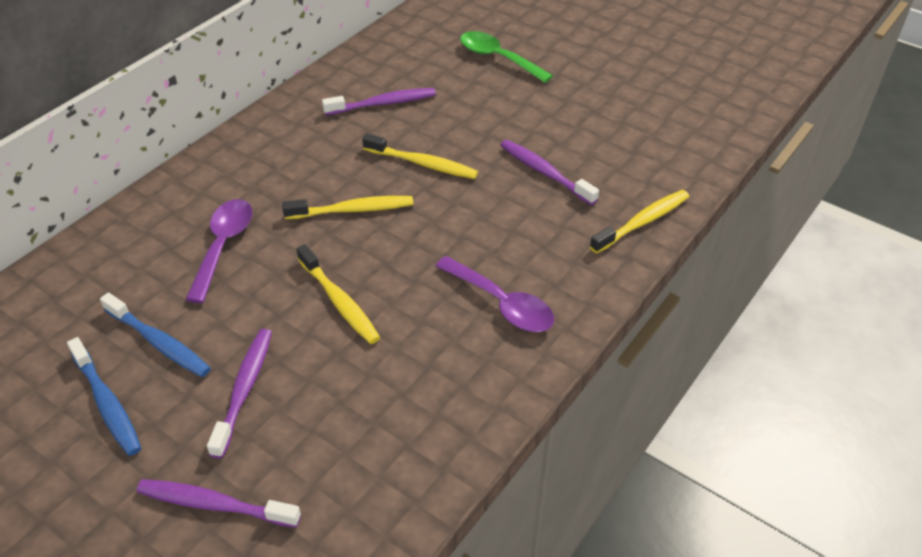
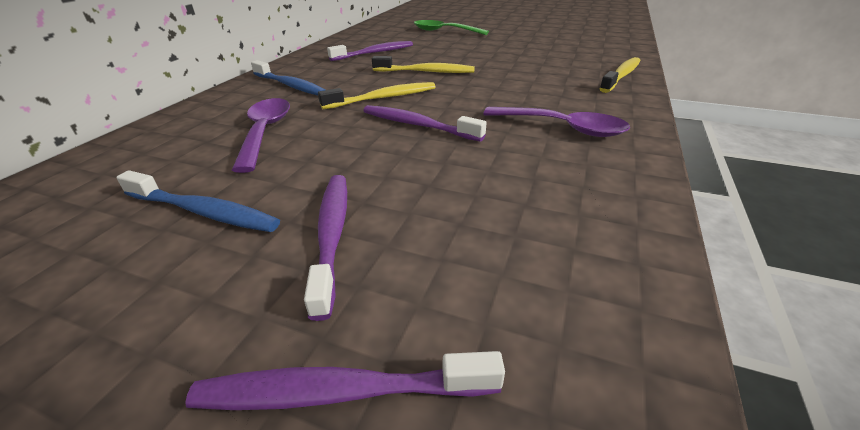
camera: 15 degrees left, 10 degrees down
blue toothbrush [67,337,141,456] -> blue toothbrush moved to [251,60,325,95]
yellow toothbrush [296,244,380,344] -> none
purple toothbrush [500,140,599,205] -> purple toothbrush moved to [363,105,487,142]

